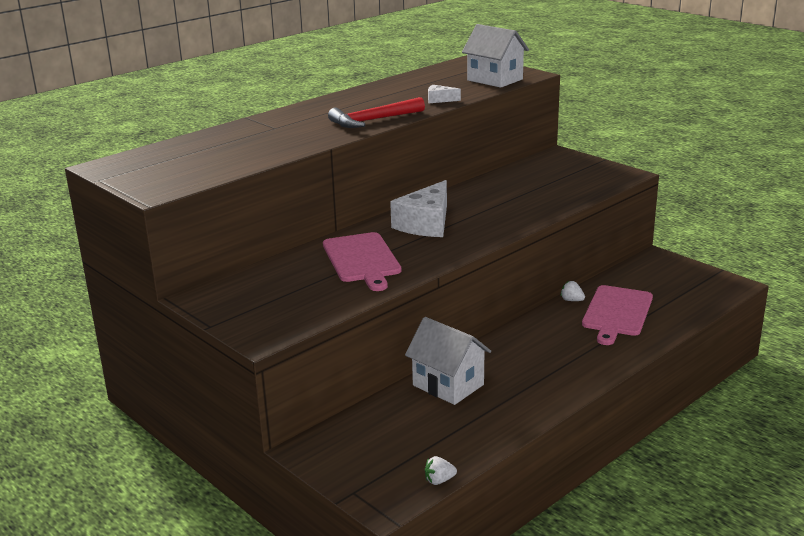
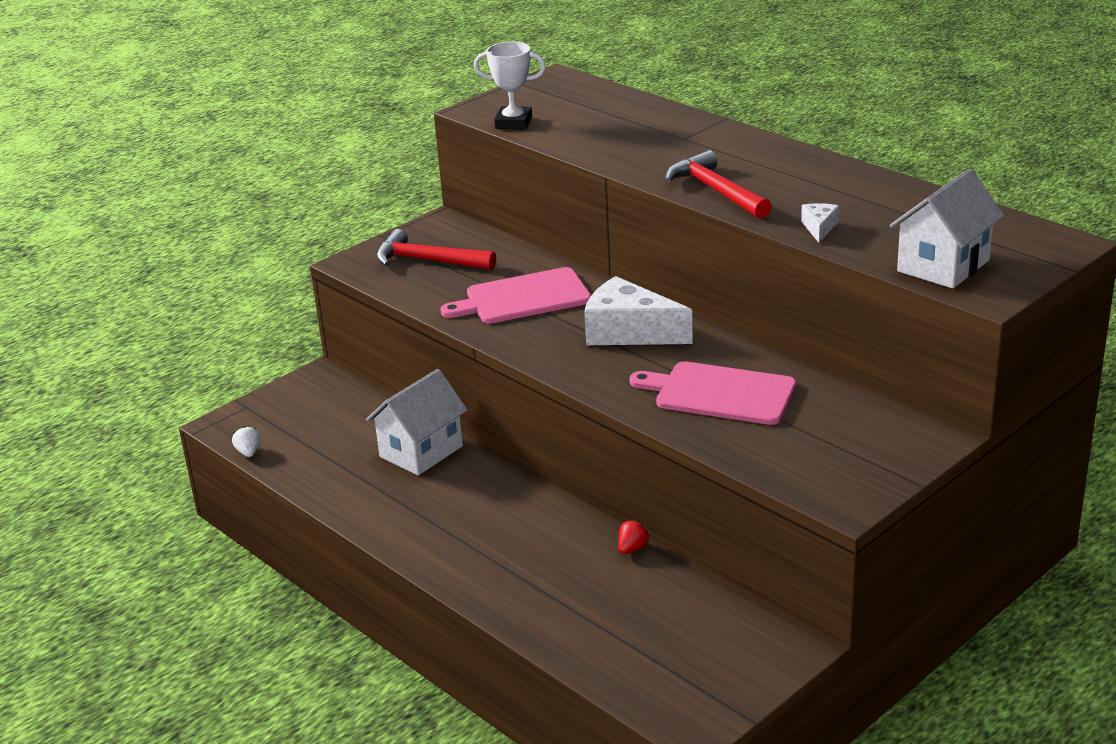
camera: 90 degrees right, 5 degrees up
white strawberry [561,281,585,301] -> red strawberry [618,520,650,554]
pink cutting board [582,285,653,345] -> pink cutting board moved to [629,362,796,425]
none -> red hammer [376,229,496,270]
none -> white trophy [474,42,546,129]

